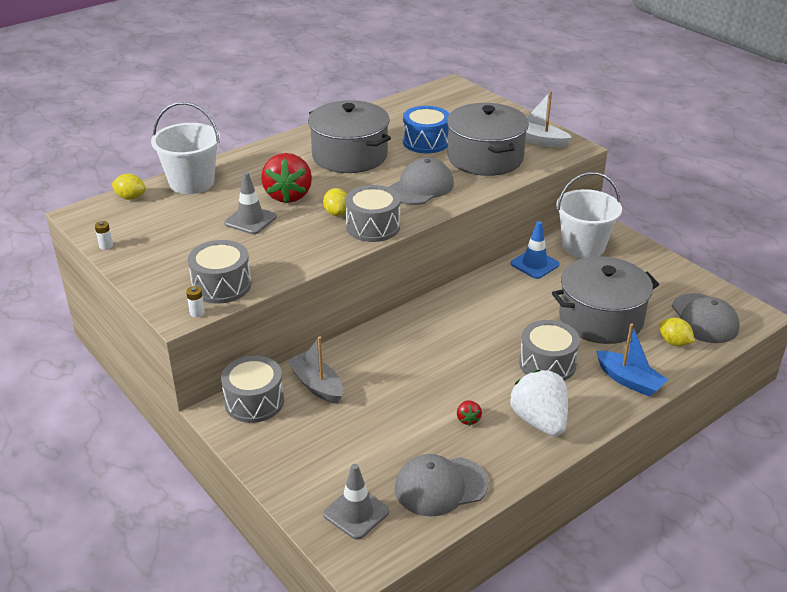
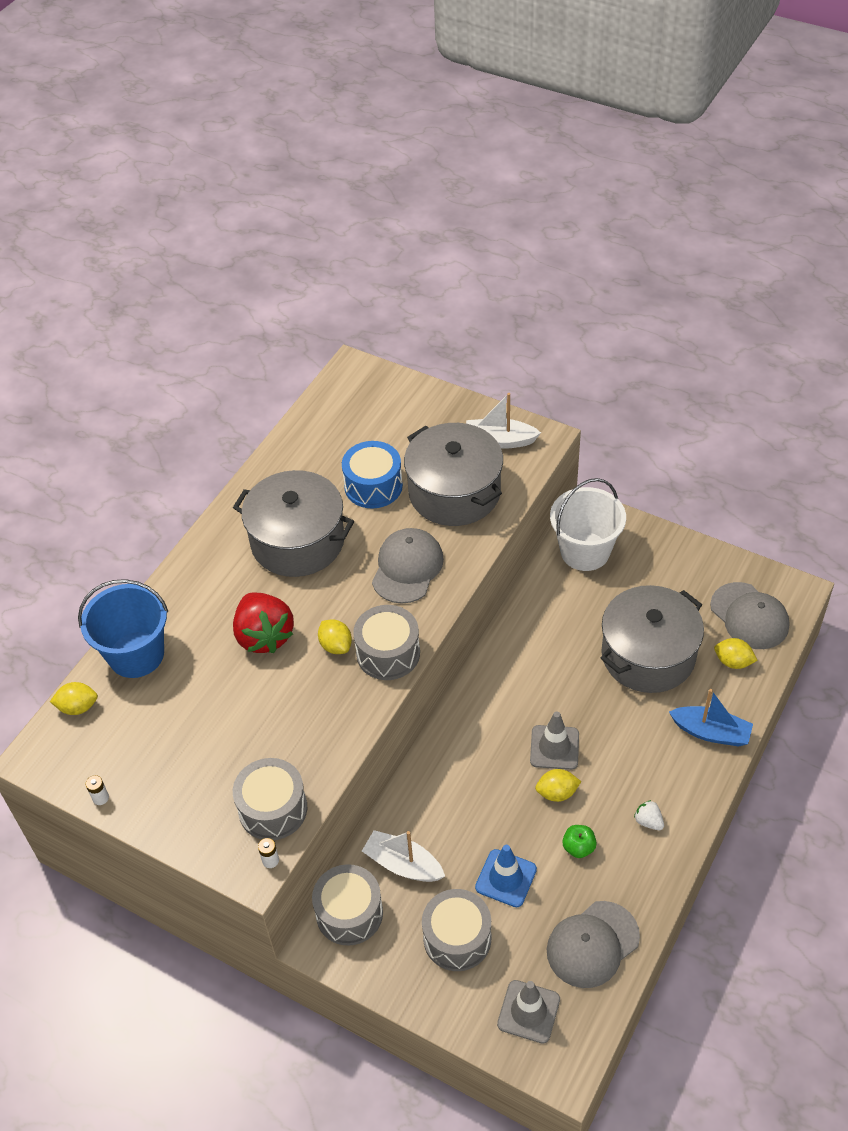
camera: 20 degrees left, 15 degrees up
white bucket [151,102,220,194] -> blue bucket [78,579,168,678]
grey traffic cone [224,172,277,234] -> grey traffic cone moved to [530,711,579,770]
grey boat [287,336,343,404] -> white boat [362,830,445,882]
red strawberry [457,400,482,425] -> green apple [562,825,597,858]
white strawberry [510,370,568,436] -> white strawberry [634,800,664,830], size x0.43
blue traffic cone [511,221,560,279] -> blue traffic cone moved to [475,845,537,907]
grey drum [519,320,580,381] -> grey drum moved to [422,889,491,971]
none -> yellow lemon [535,769,581,802]

